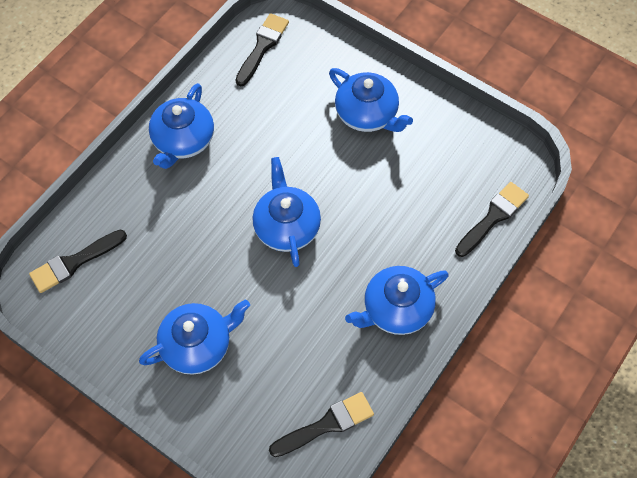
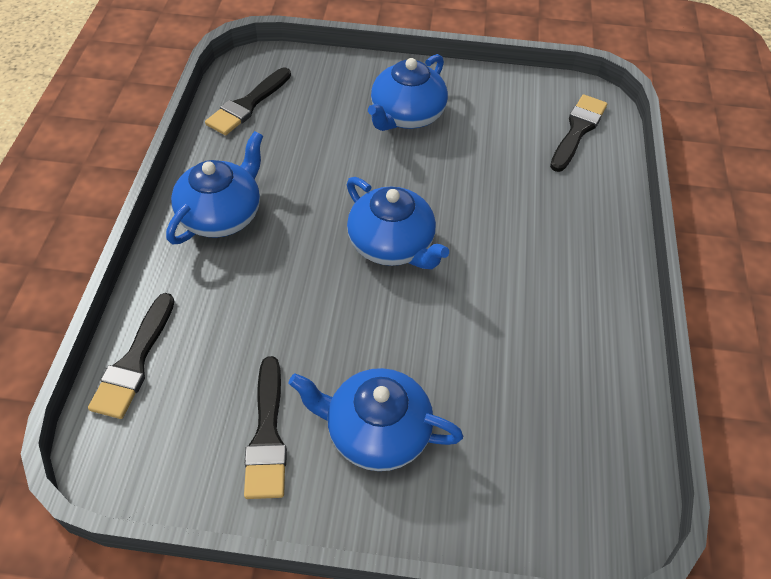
camera: 150 degrees right, 10 degrees down
blue teapot [149,83,214,169] -> none
black brush [235,13,289,87] -> black brush moved to [244,356,287,499]

